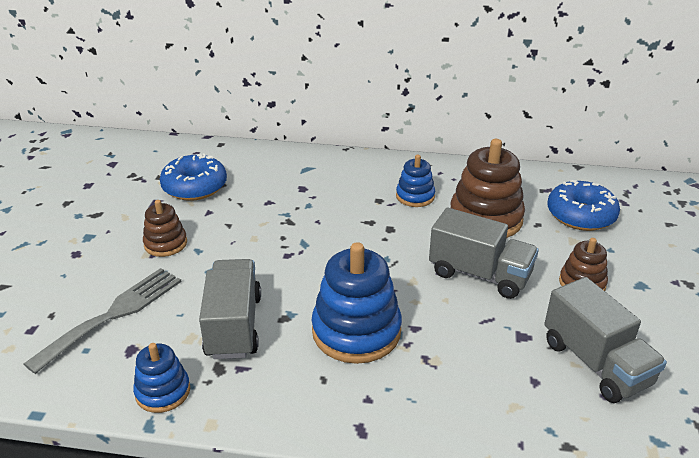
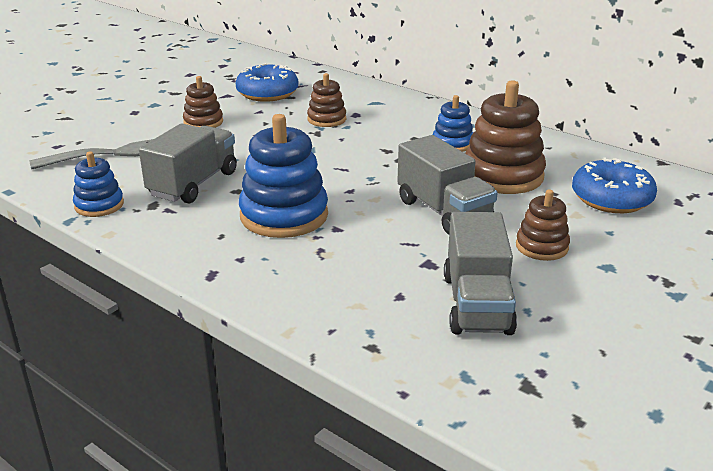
camera: 30 degrees right, 5 degrees down
none -> brown stacking toy [307,73,346,127]

